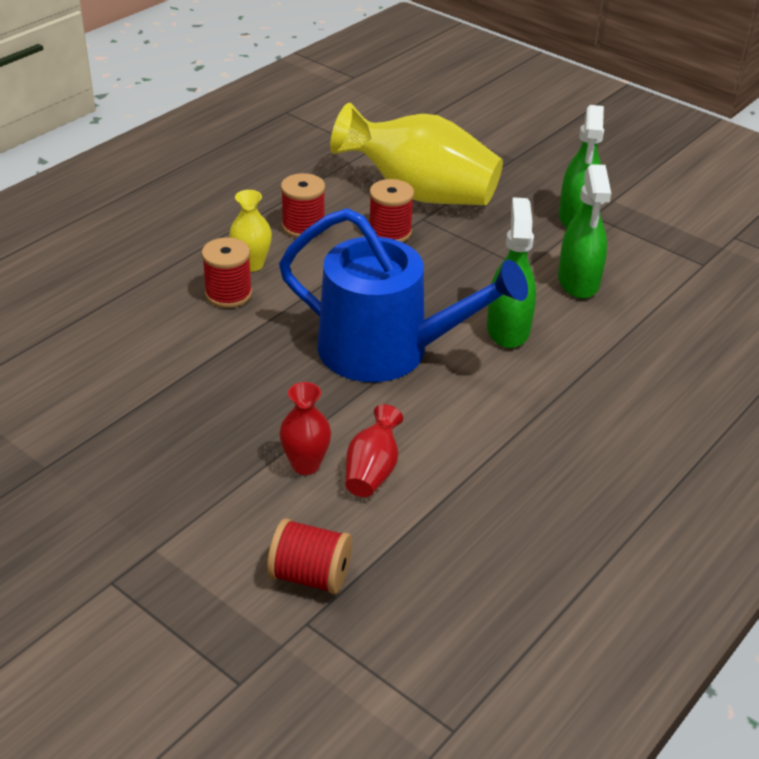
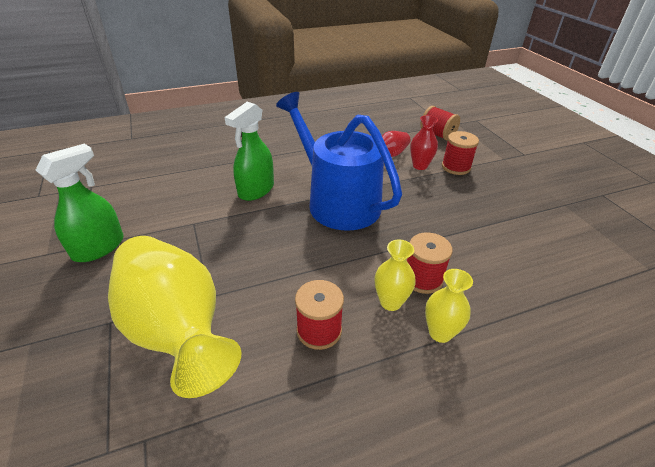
camera: 150 degrees left, 0 degrees up
red spool [369,179,414,242] -> red spool moved to [442,131,479,175]
green spray bottle [558,164,611,299] -> none
none -> yellow vase [425,269,473,343]

